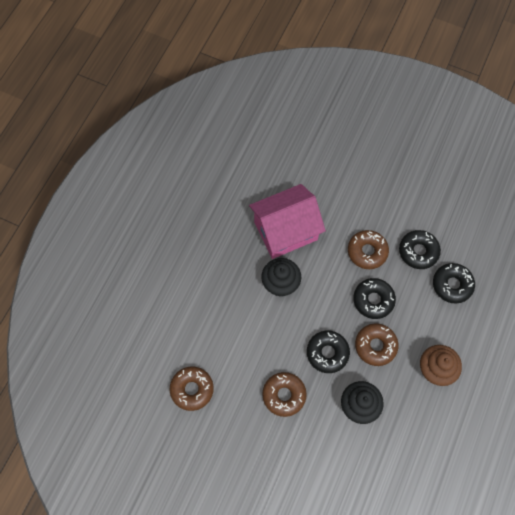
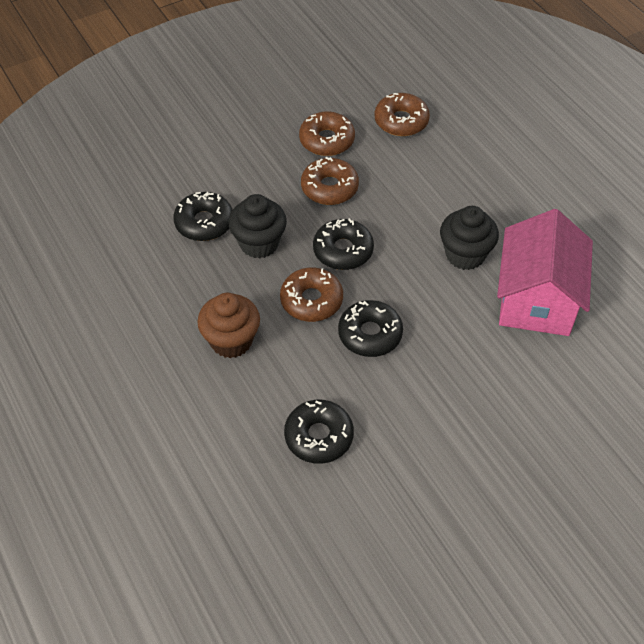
camera: 125 degrees right, 15 degrees down
brown donut [348,230,389,269] -> brown donut moved to [299,112,355,156]
black donut [399,230,441,269] -> black donut moved to [173,192,233,241]

